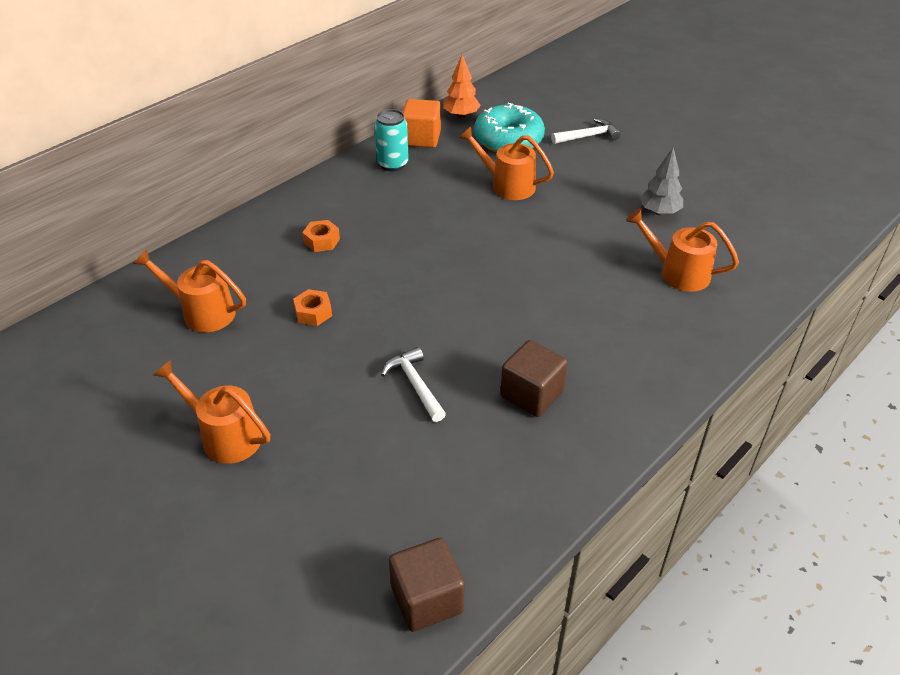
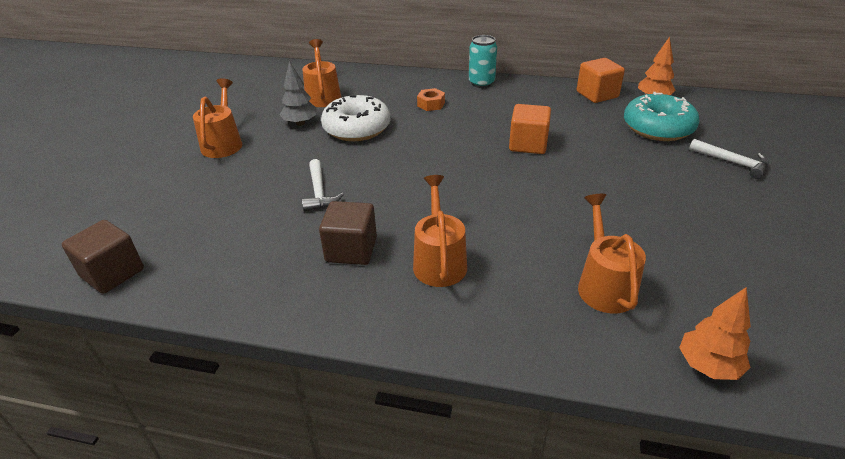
camera: 60 degrees right, 5 degrees down
orange nut [293,289,332,326] -> white donut [321,95,390,141]
turquoise can [374,109,409,171] -> turquoise can moved to [469,35,497,88]
white hammer [381,347,446,422] -> white hammer turned 135 degrees clockwise [302,159,344,212]
orange watering can [459,126,554,200] -> orange watering can moved to [413,175,467,287]
grey tree [640,148,683,215] -> grey tree moved to [280,61,317,126]
none -> orange cube [509,104,551,154]
none -> orange tree [679,287,751,380]

